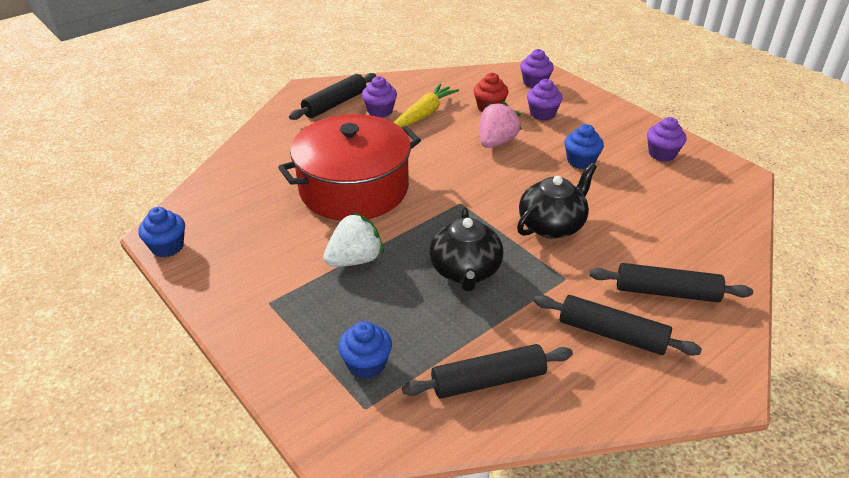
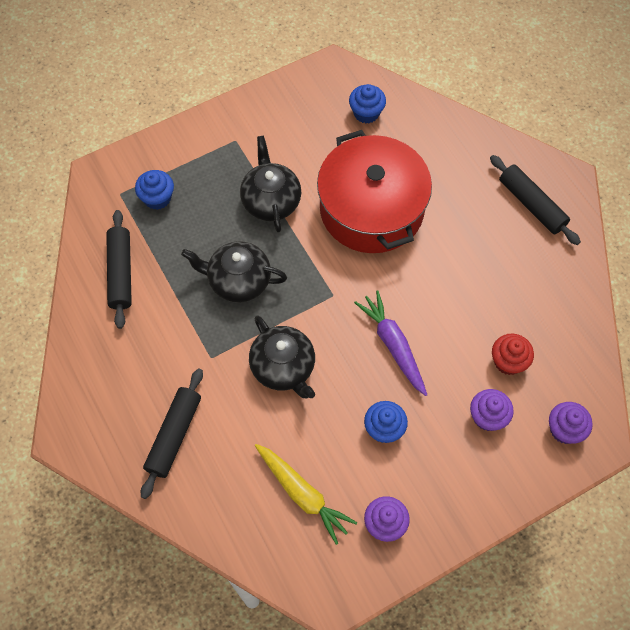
camera: 100 degrees right, 25 degrees up
blue cupcake [138,207,185,257] -> blue cupcake moved to [349,84,386,123]
white strawberry [323,212,384,267] -> black teapot [240,136,301,233]
purple cupcake [362,76,397,118] -> none
yellow carrot [393,83,459,127] -> yellow carrot moved to [255,444,357,545]
pink strawberry [479,101,522,148] -> none
black rolling pin [534,295,702,356] -> none
none -> purple carrot [354,290,427,396]

